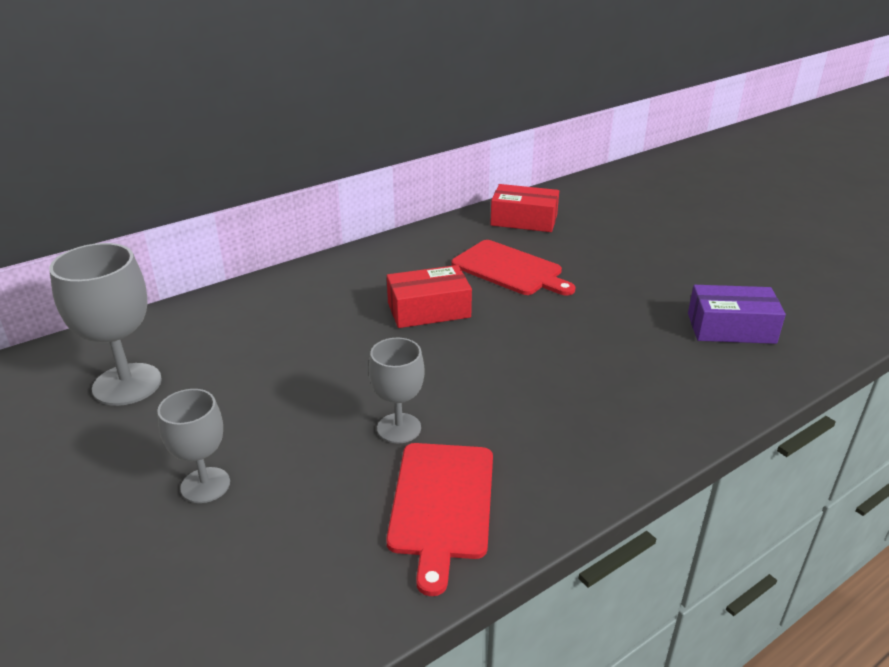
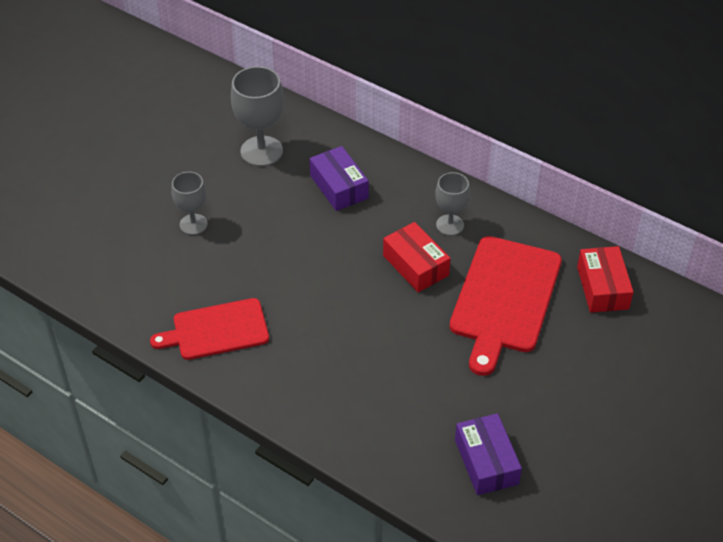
camera: 70 degrees right, 15 degrees up
grey goblet [369,338,425,443] -> grey goblet moved to [435,172,470,236]
red cutting board [451,240,575,296] -> red cutting board [449,236,562,376], size x1.52
none -> purple box [310,146,369,211]

